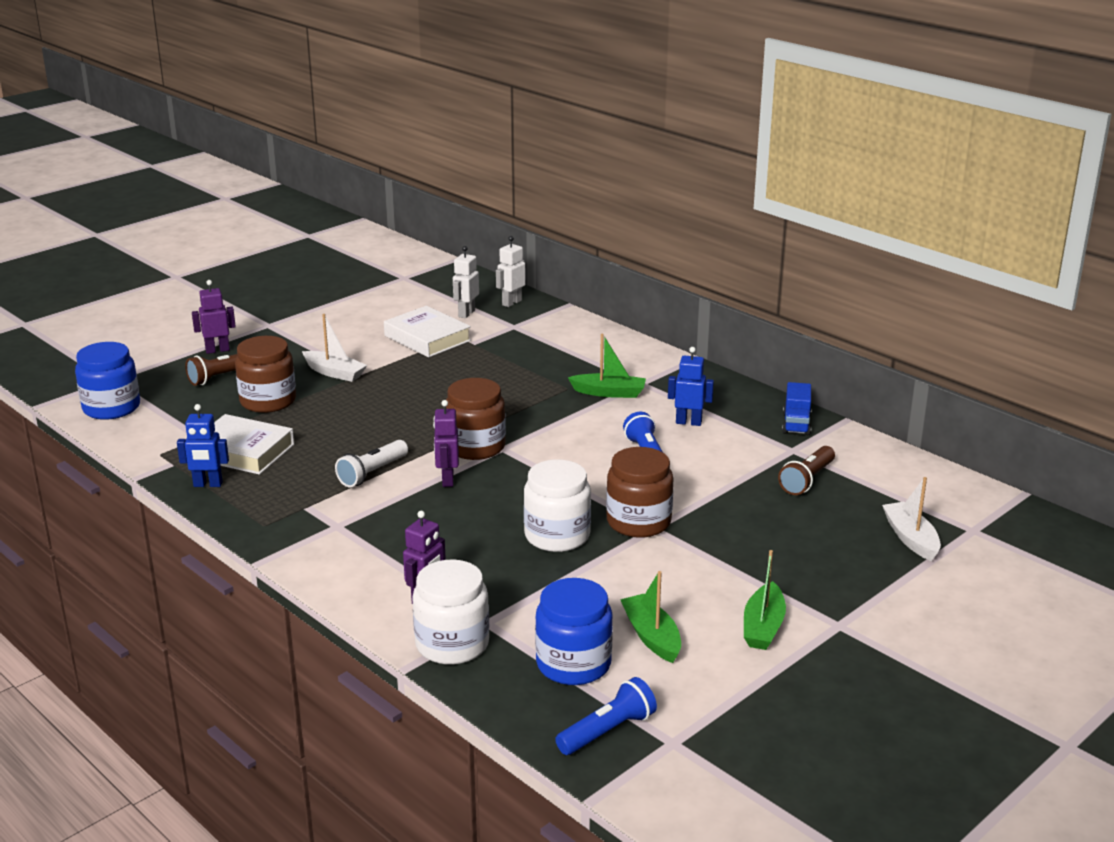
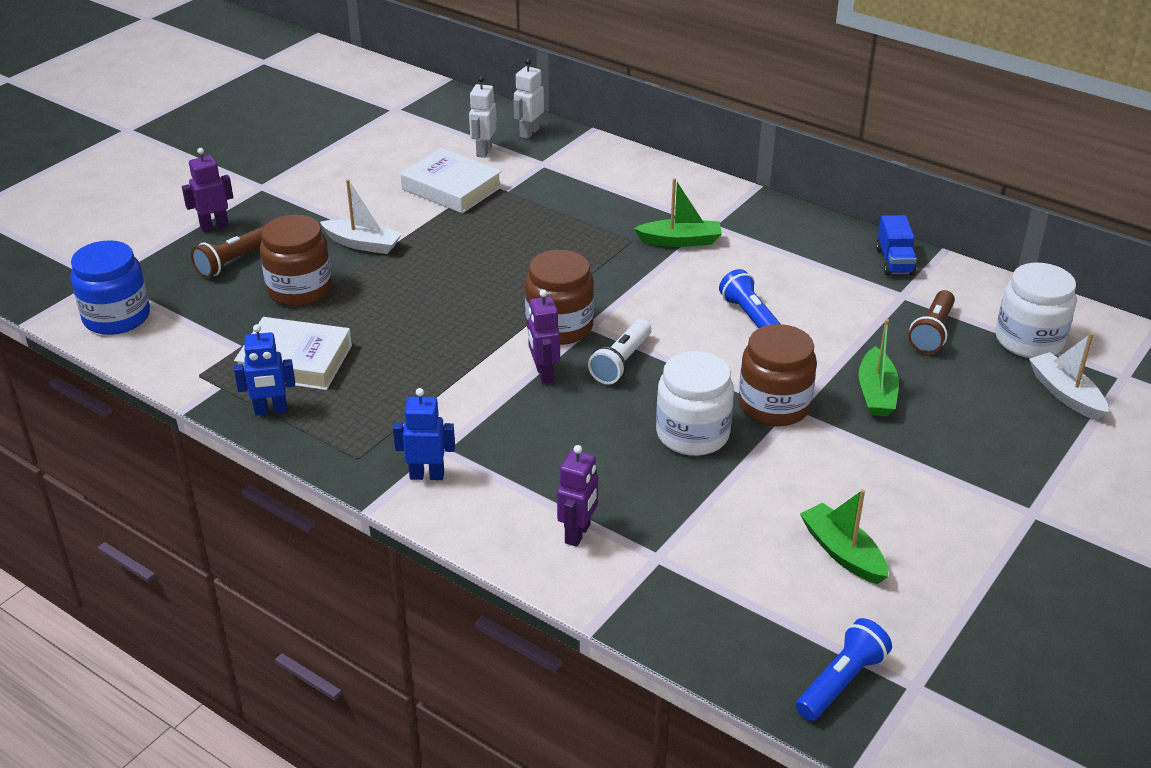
camera: 10 degrees left, 10 degrees up
white flashlight [335,440,408,487] -> white flashlight moved to [588,319,651,384]
white jar [412,560,489,665] -> white jar moved to [995,263,1077,358]
blue jar [535,578,613,685] -> none
blue robot [668,347,714,426] -> blue robot moved to [393,388,455,480]
green boat [744,550,786,650] -> green boat moved to [859,319,899,416]

